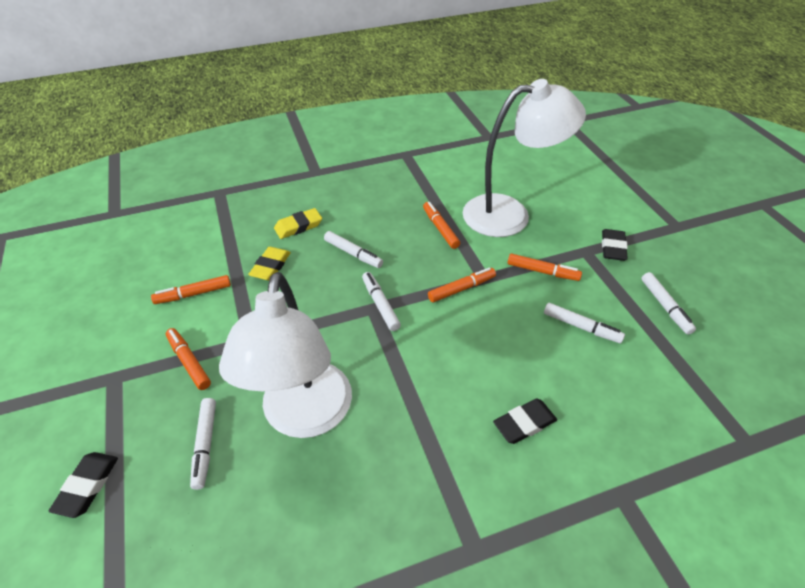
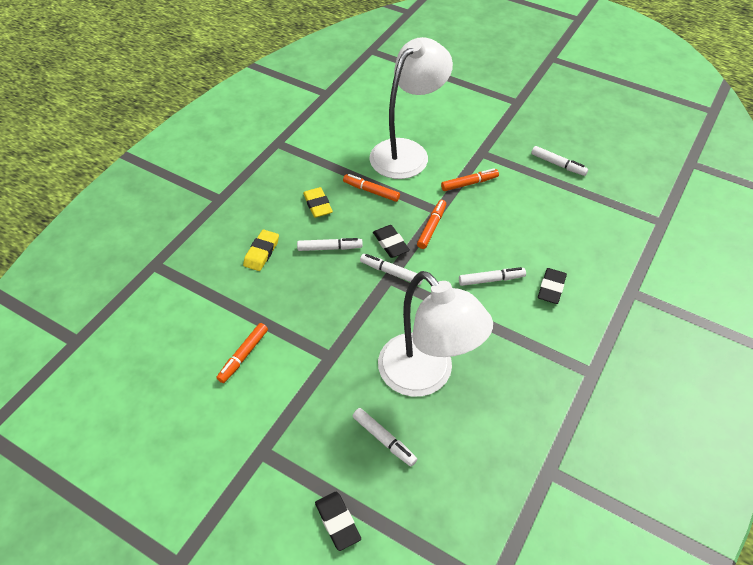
camera: 40 degrees left, 5 degrees up
orange marker [166,328,211,390] -> none
yellow eraser [248,247,291,281] -> yellow eraser moved to [303,187,333,218]
white marker [544,303,625,343] -> white marker moved to [459,267,526,286]
black eraser [602,229,628,261] -> black eraser moved to [373,225,410,258]

